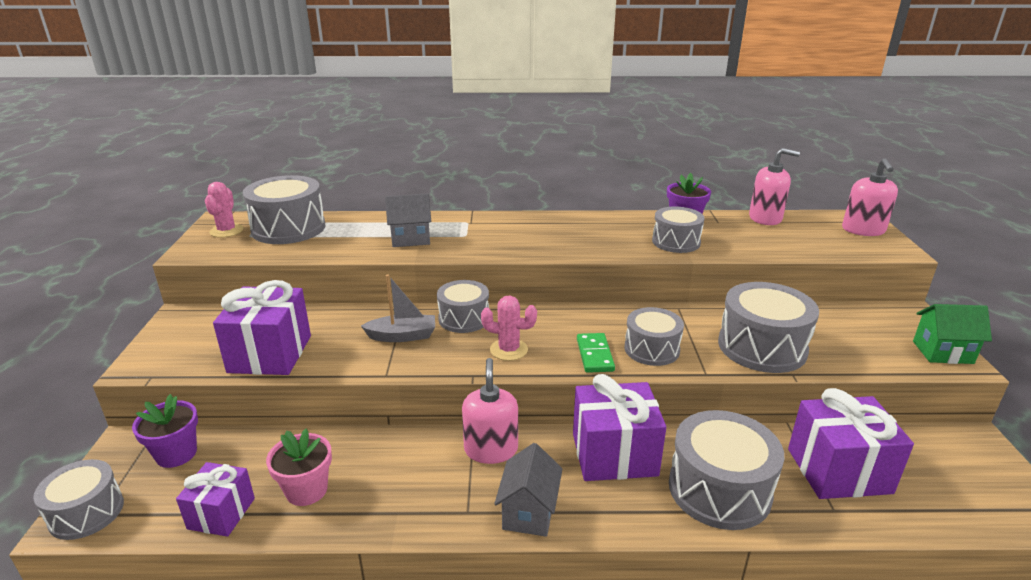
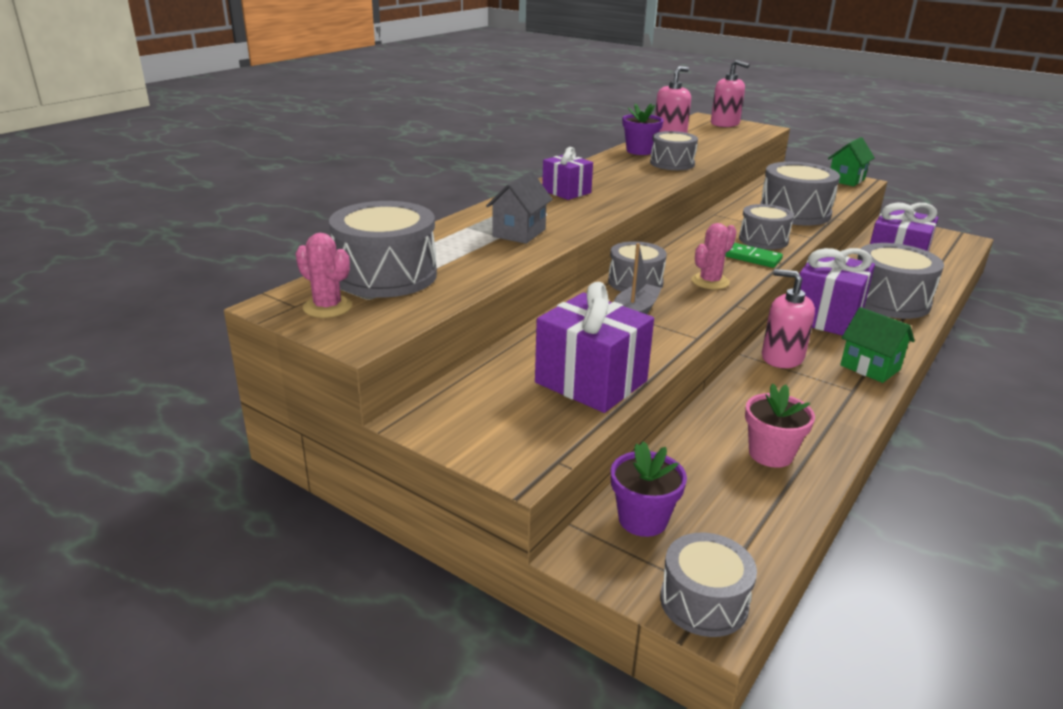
camera: 55 degrees left, 0 degrees up
purple gift [176,462,255,537] -> purple gift moved to [542,147,593,200]
grey house [494,443,562,537] -> green house [840,307,915,383]

